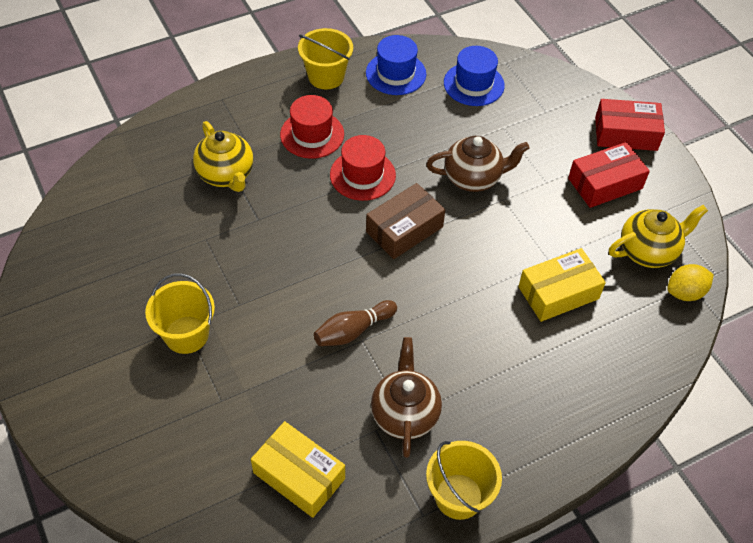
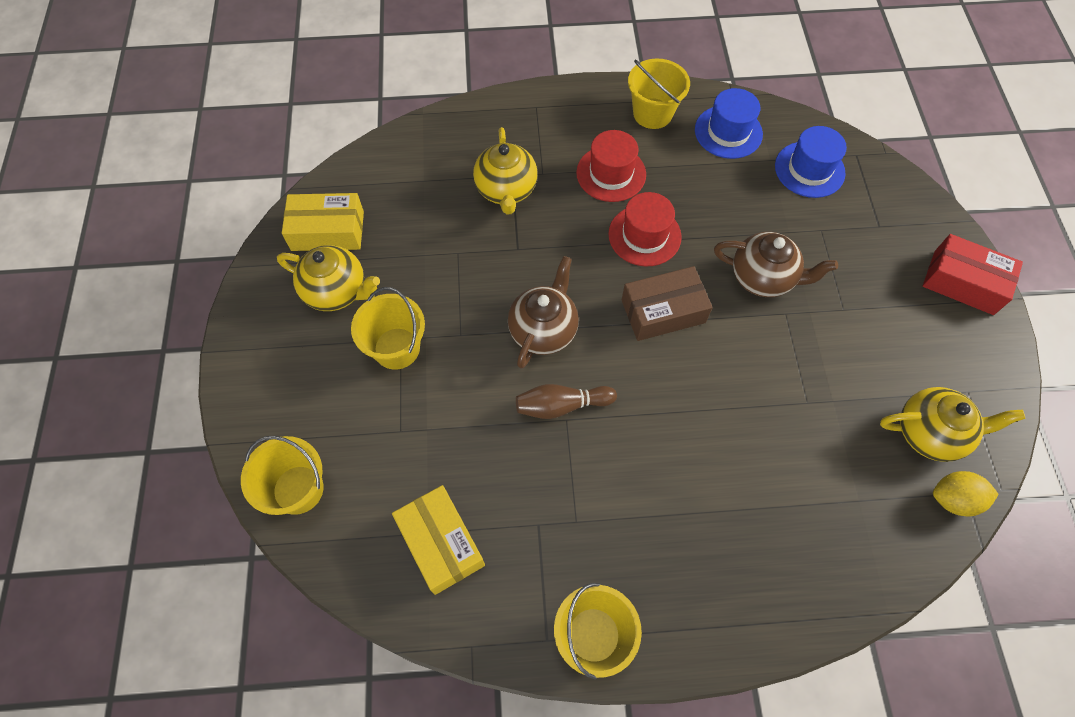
camera: 25 degrees right, 10 degrees up
brown teapot [371,337,442,458] -> brown teapot moved to [508,256,579,369]
yellow box [518,248,606,322] -> yellow box moved to [282,193,364,251]
red box [568,142,650,208] -> none
none -> yellow bucket [241,436,324,515]
none -> yellow teapot [277,245,380,311]

